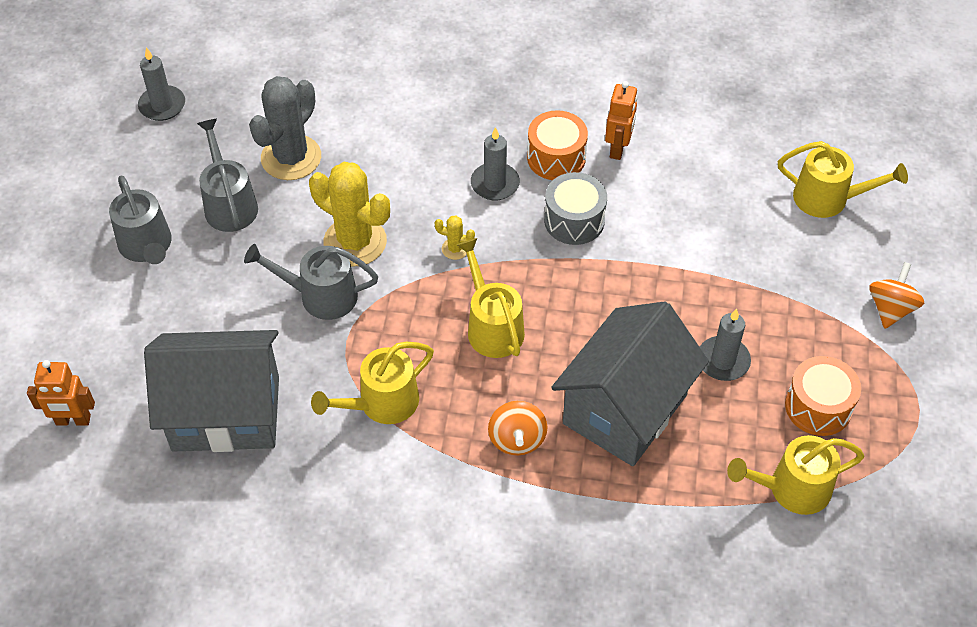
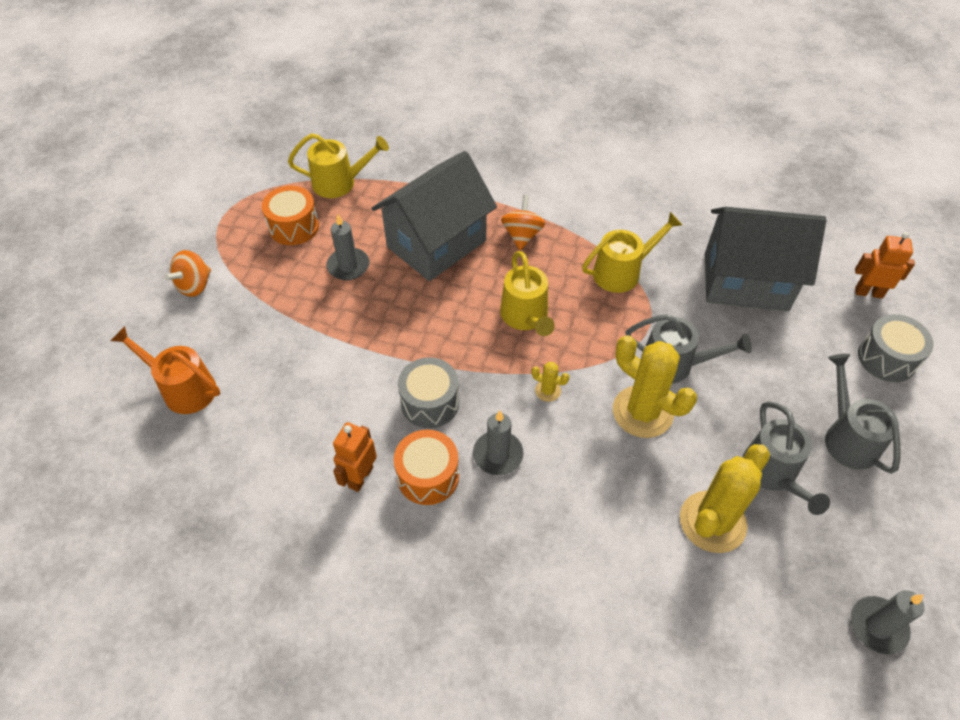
camera: 170 degrees left, 0 degrees up
grey cactus [249,76,321,180] -> yellow cactus [680,444,770,553]
yellow watering can [778,141,908,218] -> orange watering can [111,326,220,414]
none -> grey drum [858,314,934,382]

